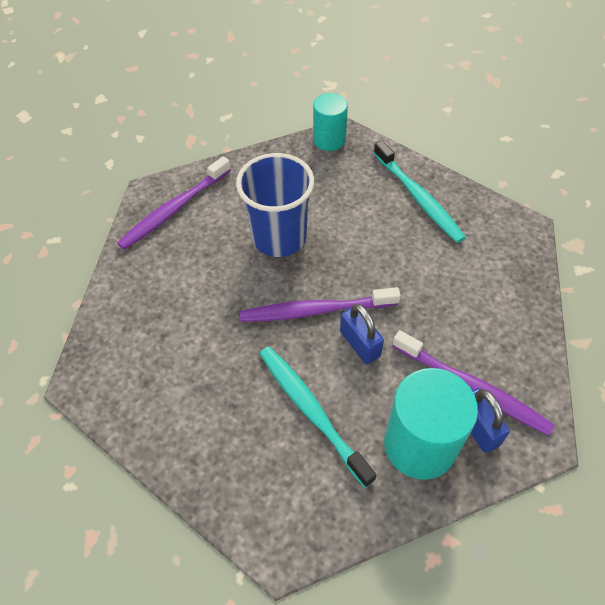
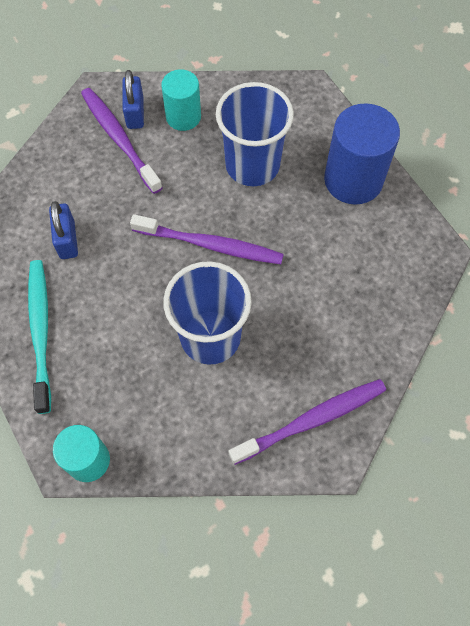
camera: 160 degrees left, 10 degrees up
turquoise toothbrush [260,347,376,488] -> blue cup [216,82,294,186]
blue padlock [340,304,384,364] -> blue padlock moved to [49,201,78,259]
turquoise cylinder [384,368,478,480] -> turquoise cylinder [161,69,201,131], size x0.62
none -> blue cylinder [324,103,400,204]

